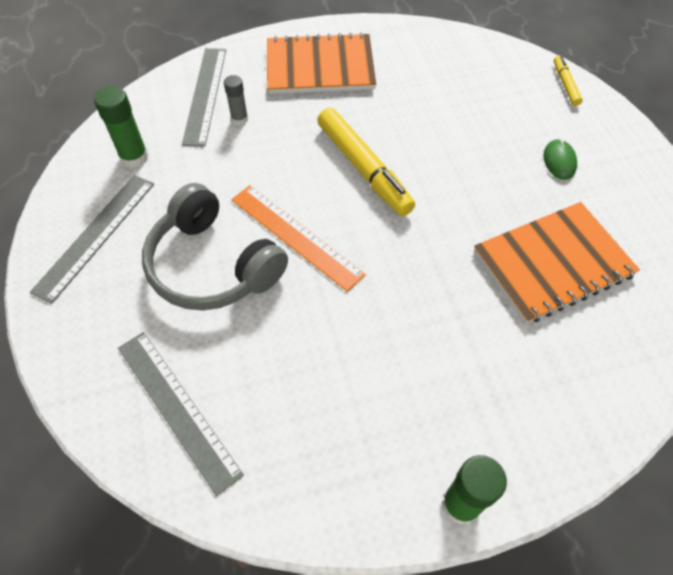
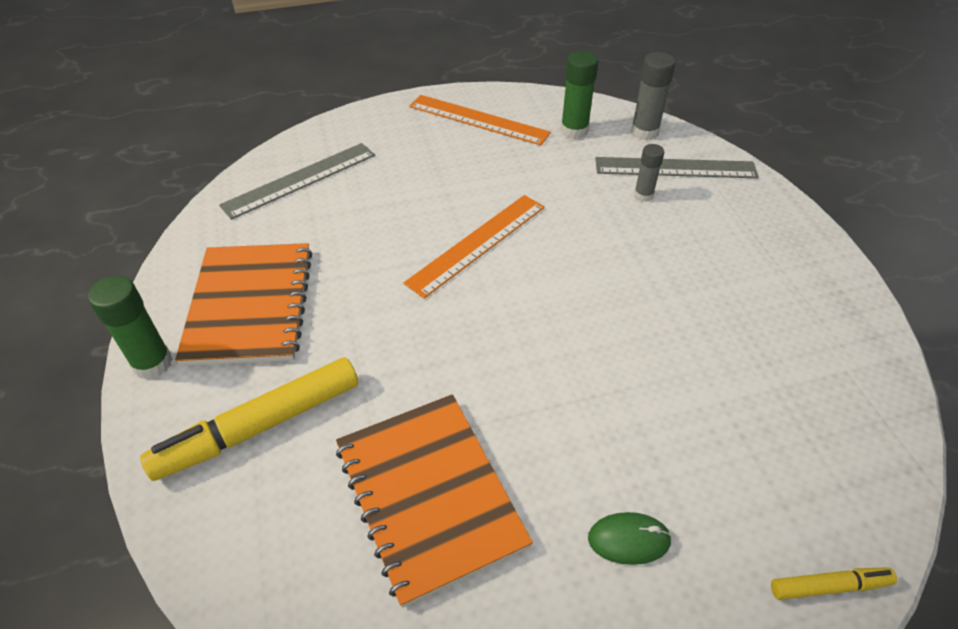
camera: 90 degrees right, 10 degrees down
grey ruler [30,175,154,304] -> orange ruler [409,95,551,146]
grey headphones [142,183,288,310] -> none
orange notebook [267,32,376,94] -> orange notebook moved to [175,243,312,366]
yellow marker [317,108,415,216] -> yellow marker moved to [140,357,358,481]
none -> grey glue stick [631,52,676,140]

